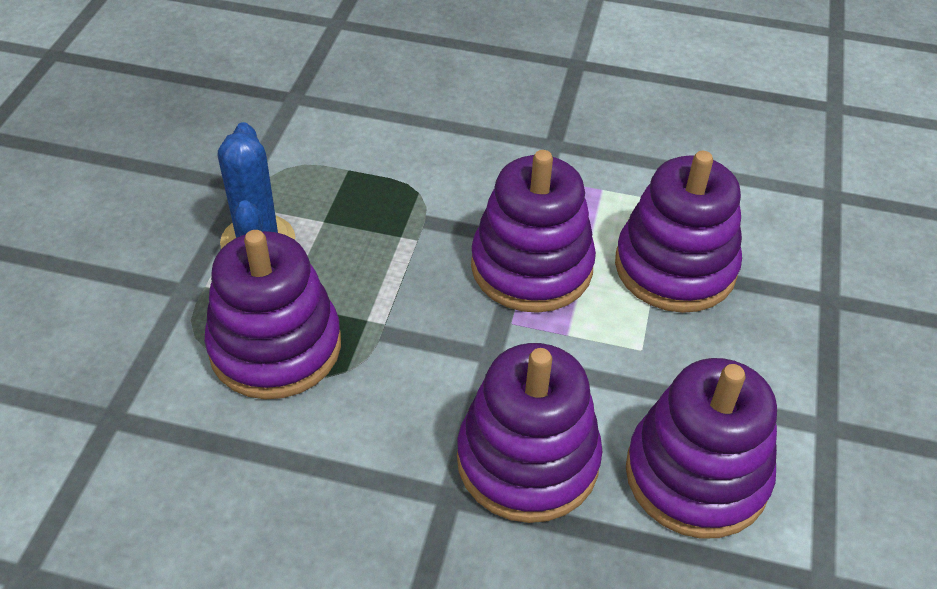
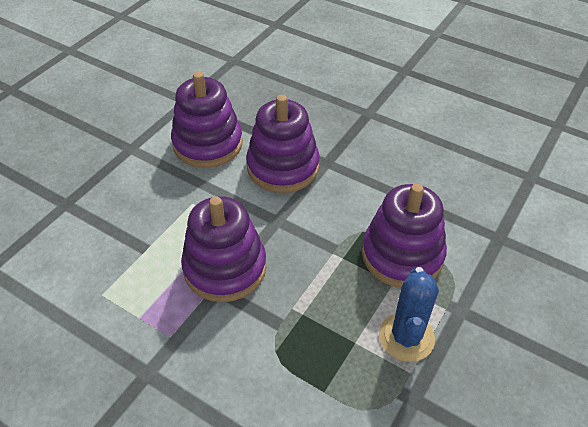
camera: 160 degrees left, 0 degrees up
purple stacking toy [615,151,742,313] -> none

